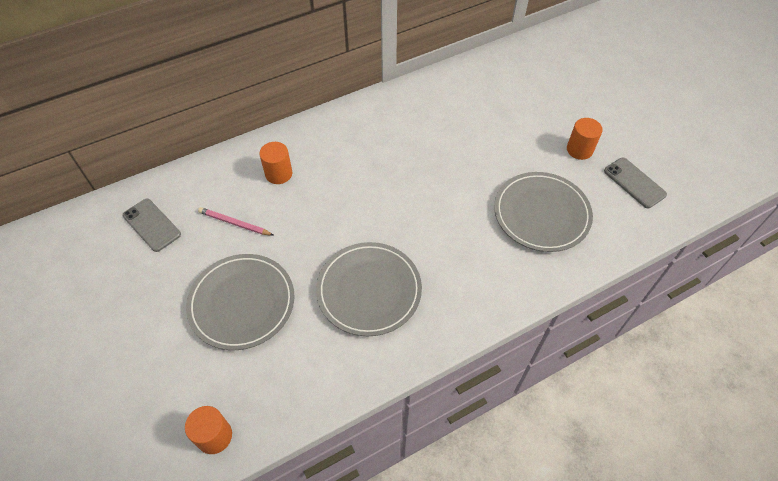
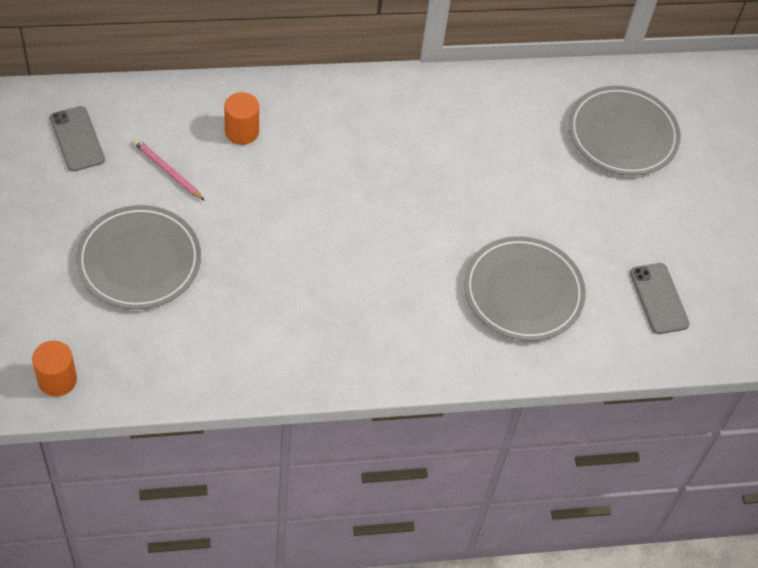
camera: 15 degrees right, 0 degrees up
grey plate [316,242,422,336] -> grey plate moved to [568,86,681,176]
orange cylinder [567,118,603,160] -> none

